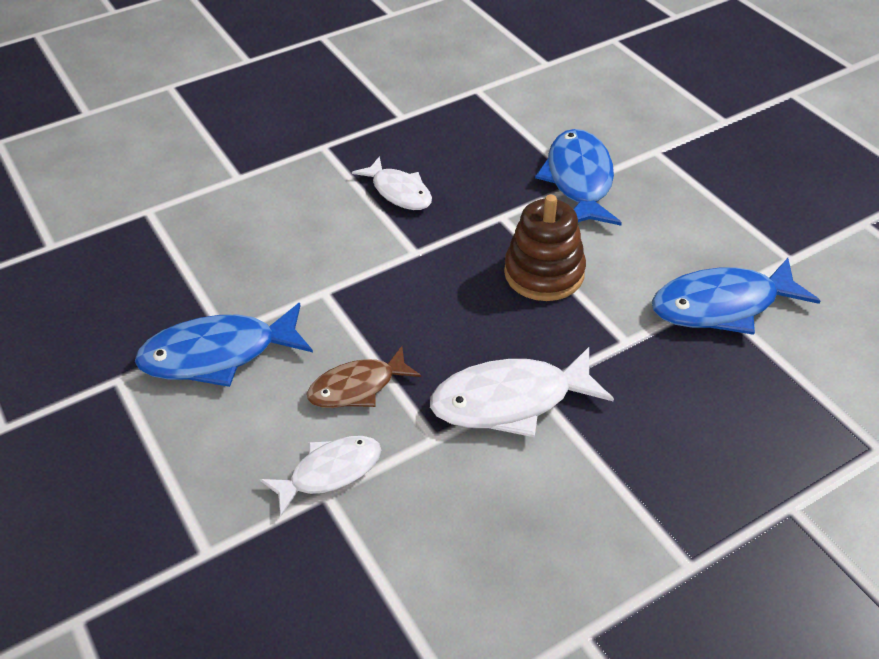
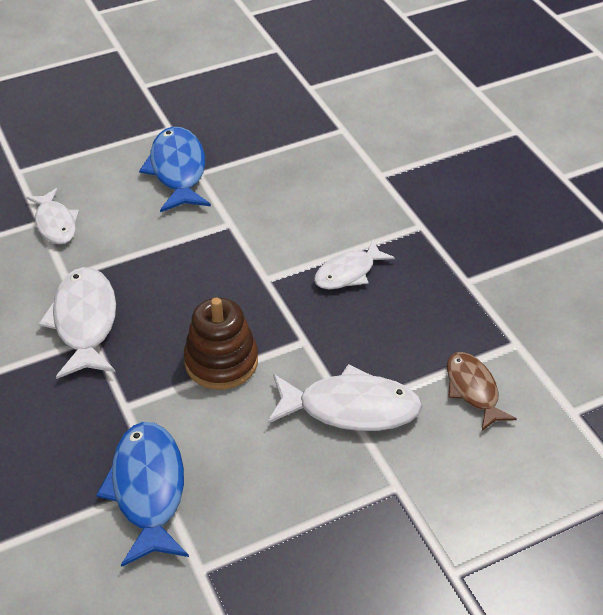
camera: 95 degrees right, 0 degrees up
brown fish [307,346,421,408] -> brown fish moved to [447,352,517,431]
blue fish [535,129,622,226] -> white fish [267,364,422,431]

